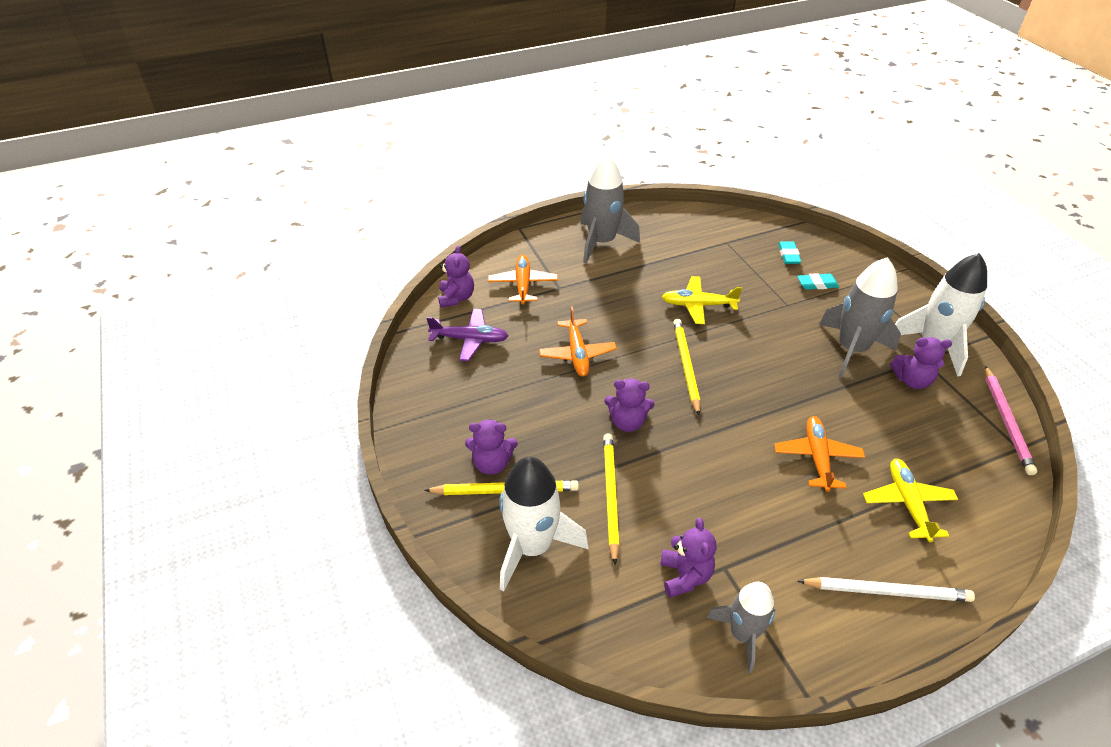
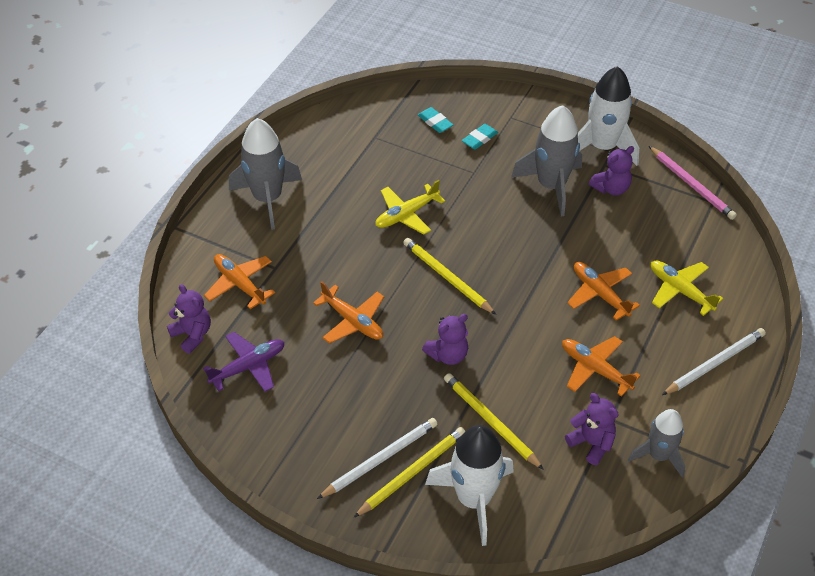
camera: 40 degrees left, 5 degrees up
purple teddy bear [465,419,518,475] -> white pencil [317,418,437,499]
none -> orange plane [562,336,641,397]

